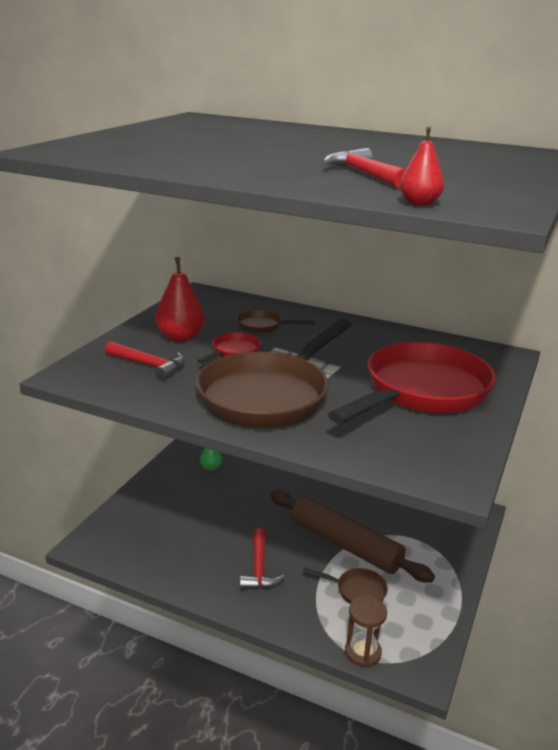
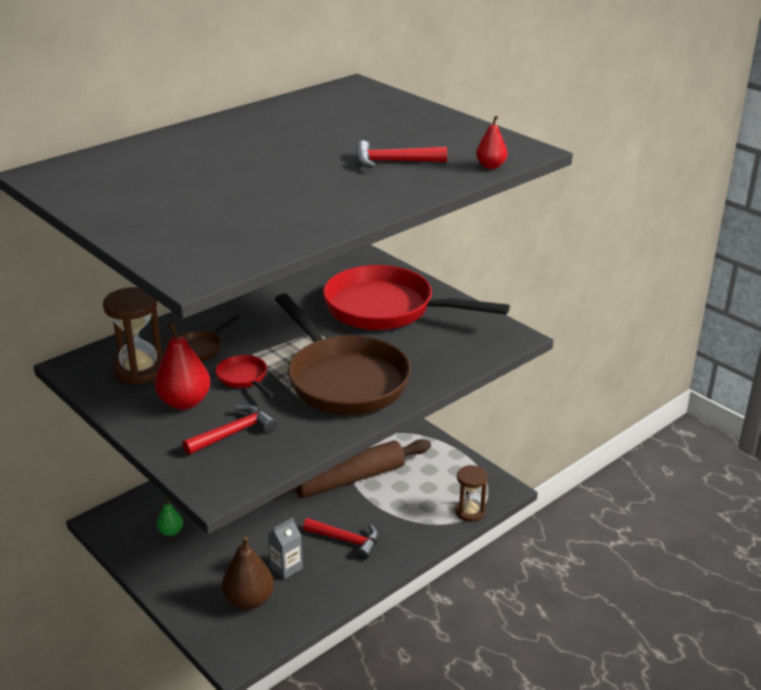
camera: 65 degrees left, 5 degrees up
brown pan [303,568,388,604] -> none
red pan [328,342,496,424] -> red pan turned 45 degrees counterclockwise [323,265,510,330]
none -> brown hourglass [103,287,163,384]
none -> brown pear [222,536,274,610]
none -> grey carton [268,517,303,579]

